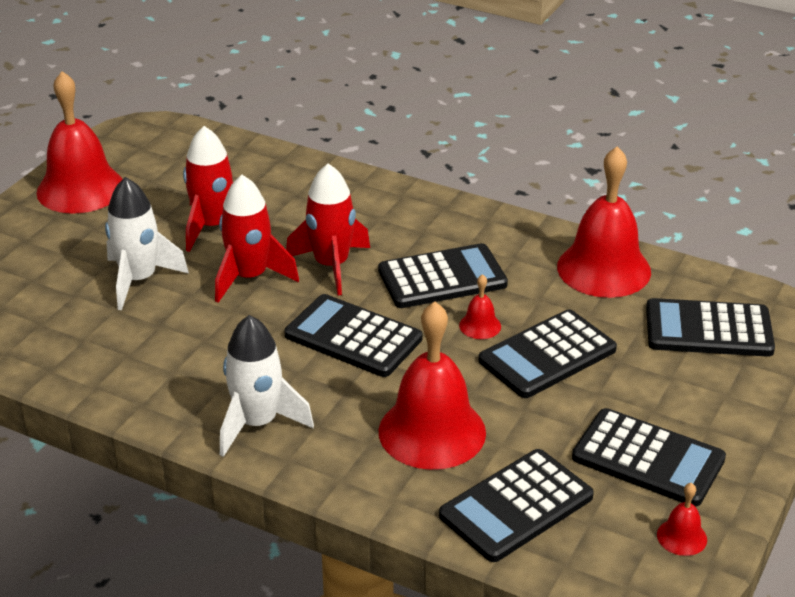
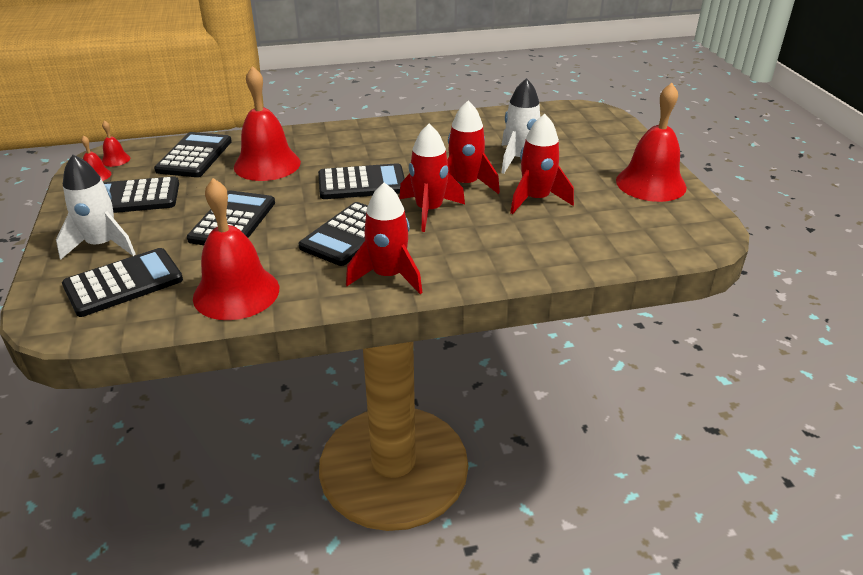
camera: 140 degrees right, 0 degrees up
white rocket [220,315,314,457] -> white rocket moved to [56,155,136,260]
red bell [459,274,501,339] -> red bell moved to [102,120,130,167]
none -> red rocket [346,183,423,294]

